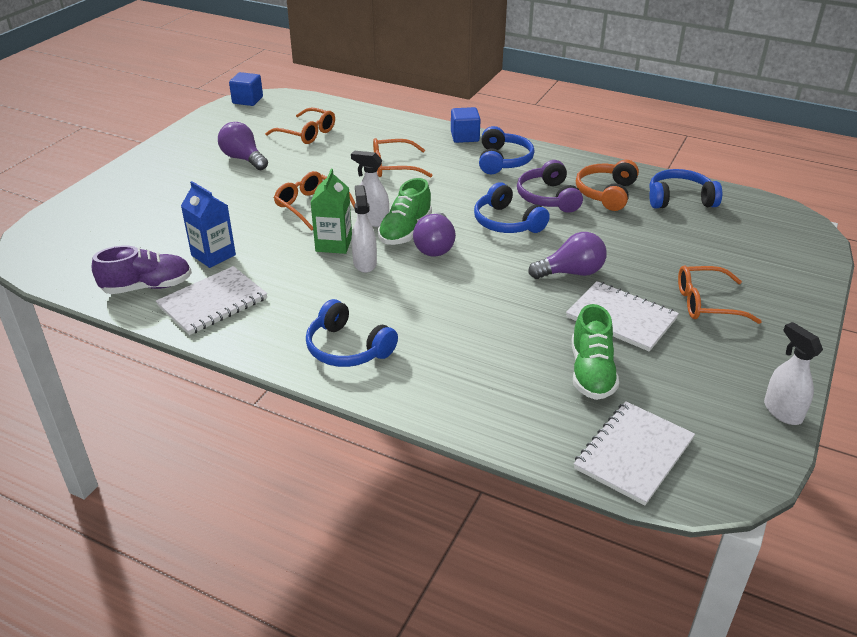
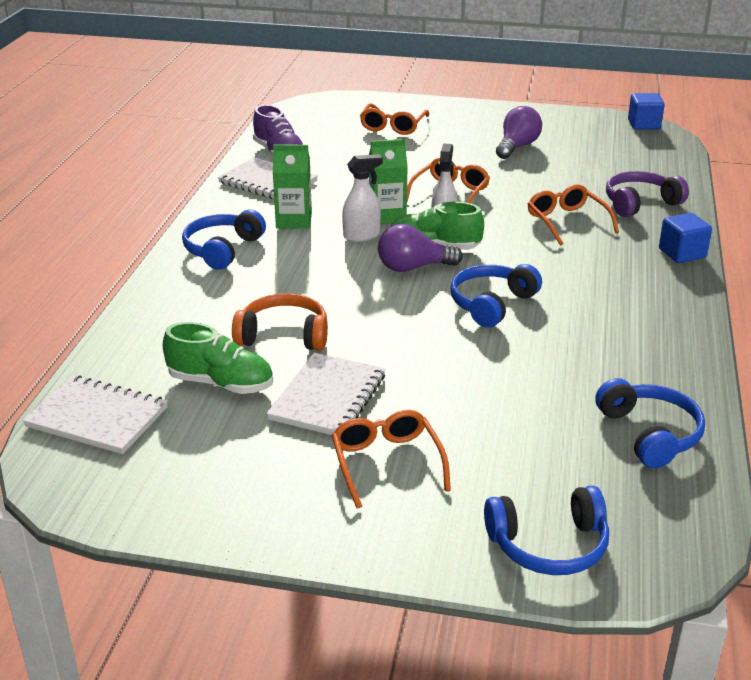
camera: 75 degrees right, 5 degrees down
blue carton [181,181,236,268] -> none
orange glasses [265,107,335,144] -> orange glasses moved to [360,103,429,135]
blue headphones [479,126,534,174] -> blue headphones moved to [484,486,609,575]
purple headphones [517,160,583,213] -> purple headphones moved to [606,171,689,217]
purple light bulb [528,232,607,279] -> none
green shoe [572,304,619,400] -> green shoe turned 150 degrees counterclockwise [163,322,273,394]
orange headphones [576,160,639,211] -> orange headphones moved to [232,293,328,351]
white spray bottle [764,322,823,425] -> none
none -> green carton [273,144,312,229]

